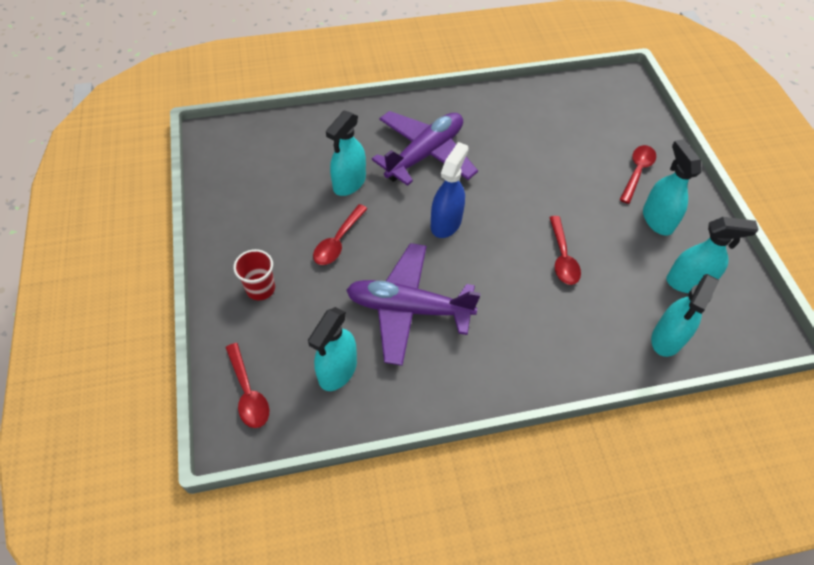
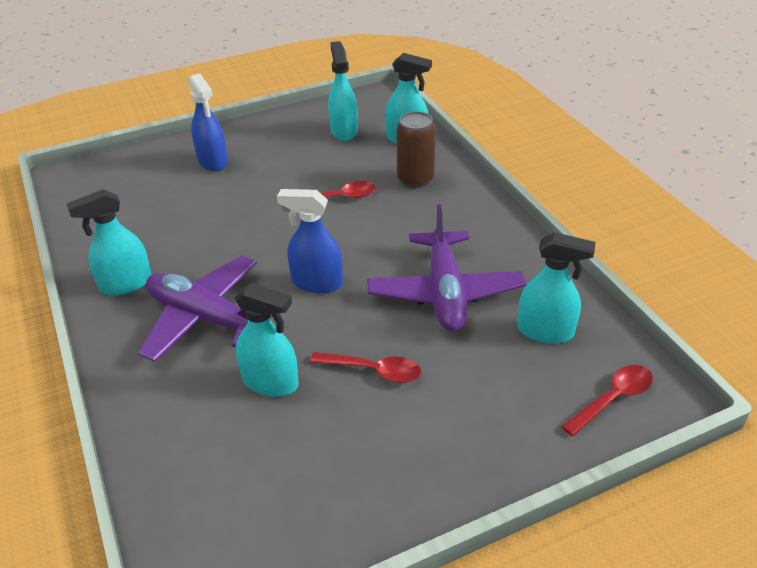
camera: 100 degrees left, 15 degrees down
red cup [233,249,275,300] -> none
red spoon [620,145,656,204] -> blue spray bottle [188,74,228,171]
turquoise spray bottle [643,139,702,236] -> turquoise spray bottle moved to [66,189,151,296]
none -> brown can [397,111,436,188]

